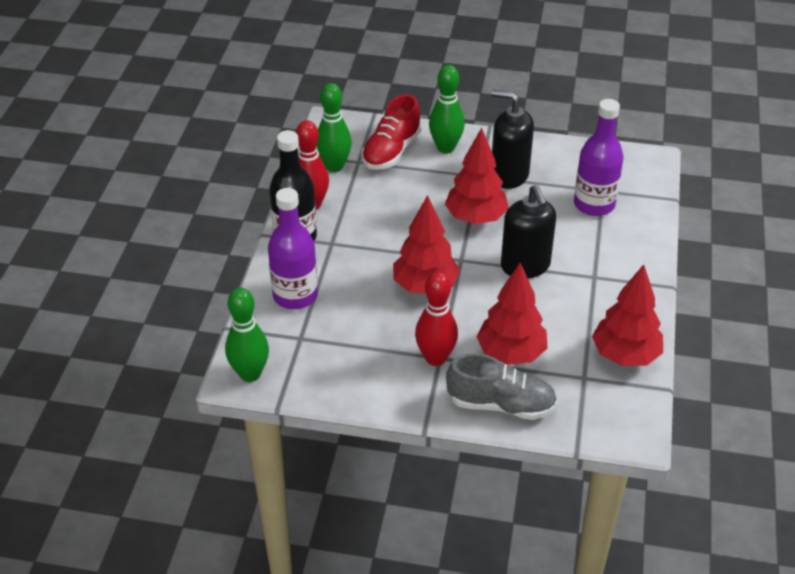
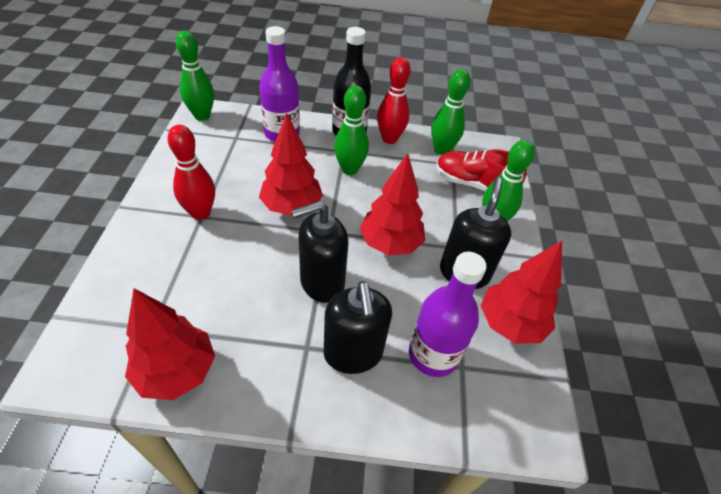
camera: 80 degrees right, 5 degrees up
grey shoe [446,353,557,420] -> none
red tree [476,262,547,365] -> red tree moved to [481,241,562,343]
none -> black soap dispenser [324,281,392,374]
none -> green bowling pin [334,85,369,175]

